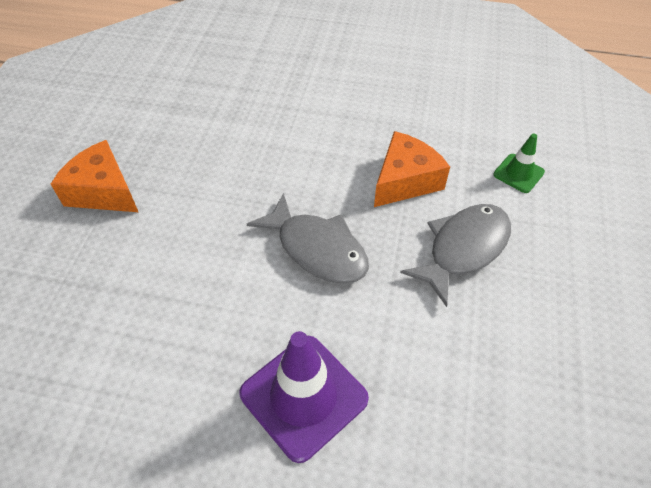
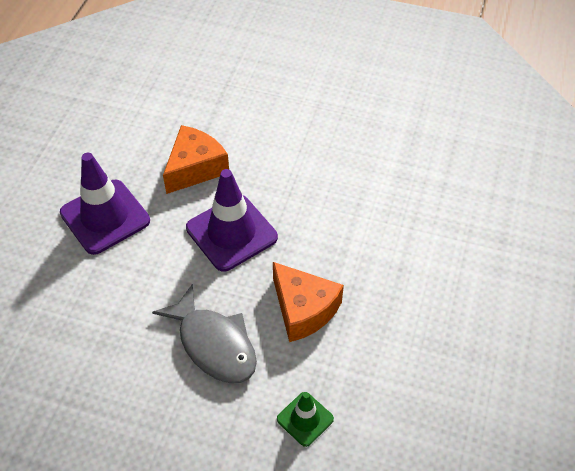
camera: 95 degrees right, 0 degrees up
orange cheese [51,140,138,212] -> orange cheese moved to [163,125,229,194]
grey fish [247,193,369,284] -> purple traffic cone [186,169,278,272]

